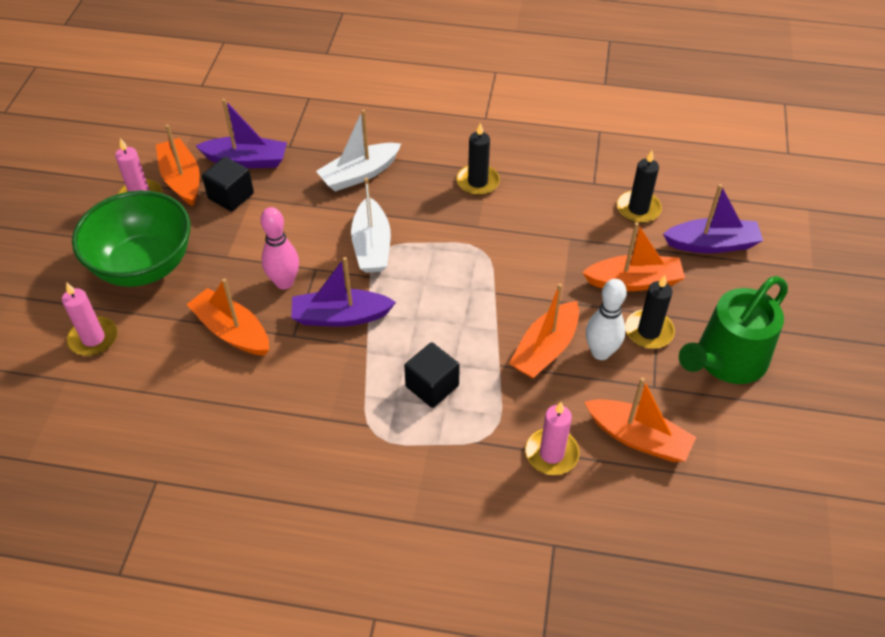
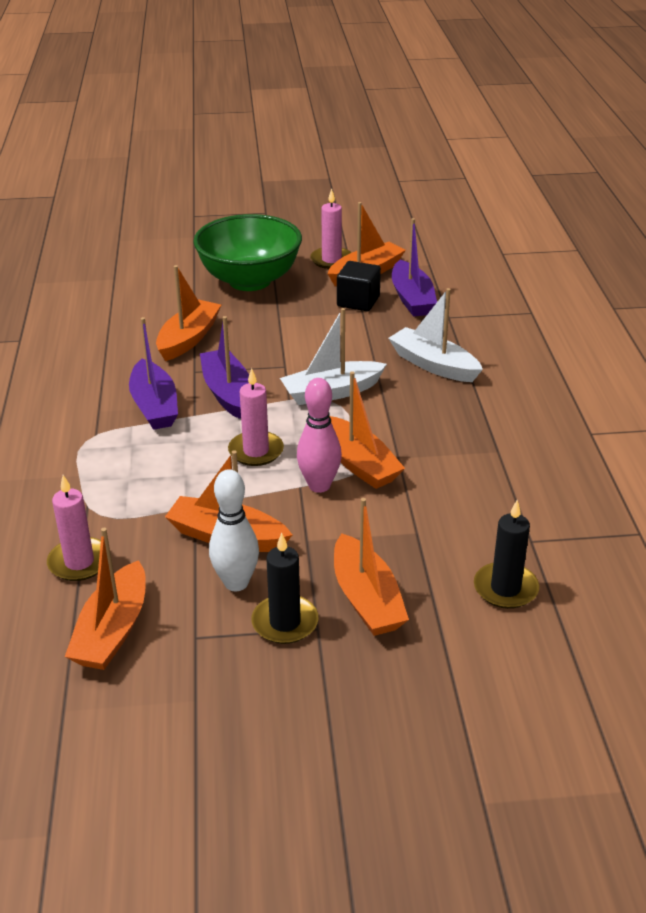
camera: 75 degrees right, 15 degrees down
pink candle [62,282,118,356] -> pink candle moved to [228,368,284,466]
pink bowling pin [261,207,299,289] -> pink bowling pin moved to [297,378,342,493]
black cube [404,343,460,408] -> none
black candle [456,123,500,195] -> none
purple boat [663,184,763,253] -> purple boat moved to [129,317,178,430]
green watering can [679,276,788,384] -> none
none -> orange boat [330,371,405,489]

